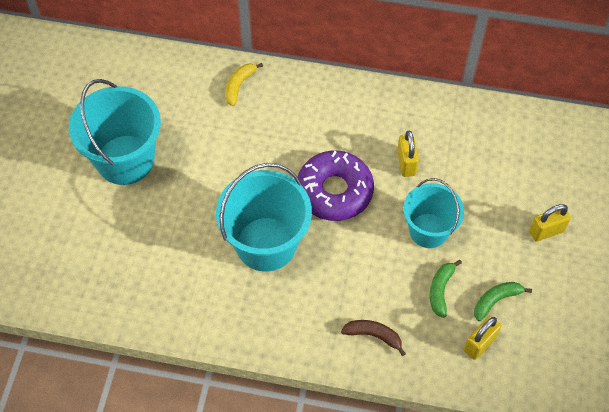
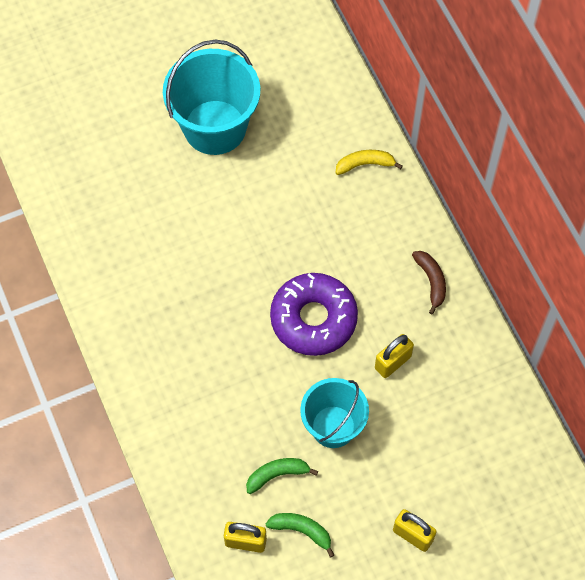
camera: 55 degrees right, 5 degrees up
turquoise bucket [216,163,312,272] -> none
brown banana [341,320,406,356] -> brown banana moved to [412,251,446,314]

